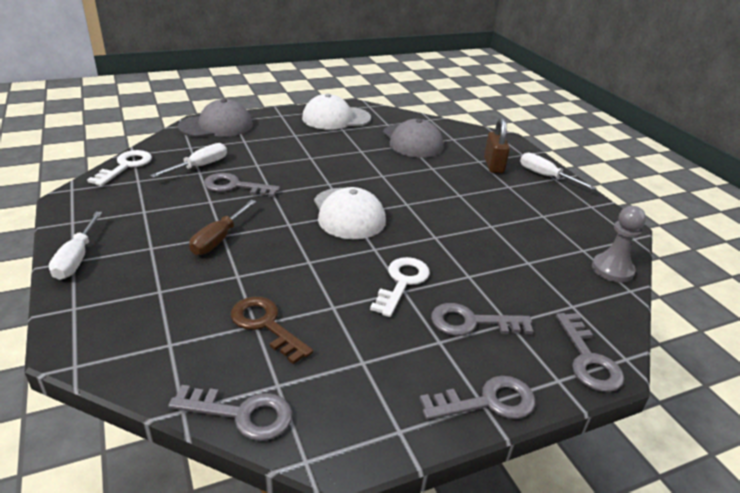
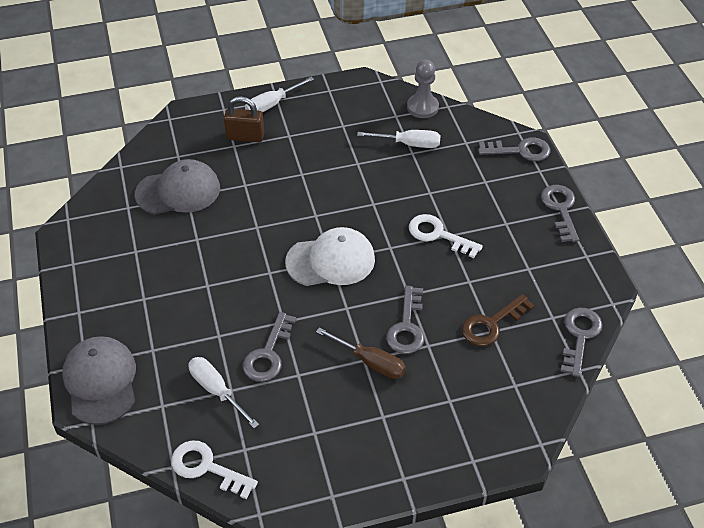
camera: 80 degrees left, 15 degrees up
white screwdriver [49,212,102,280] -> white screwdriver moved to [357,130,441,148]
white cap [302,94,371,130] -> none
grey key [431,303,533,336] -> grey key moved to [386,286,424,354]

